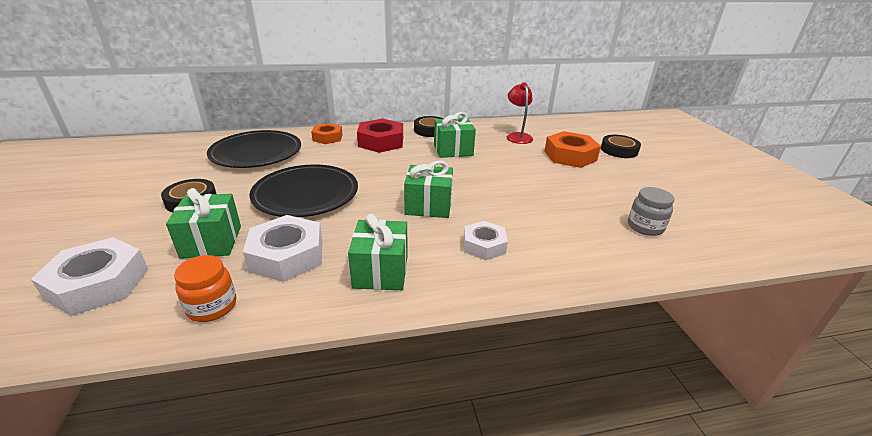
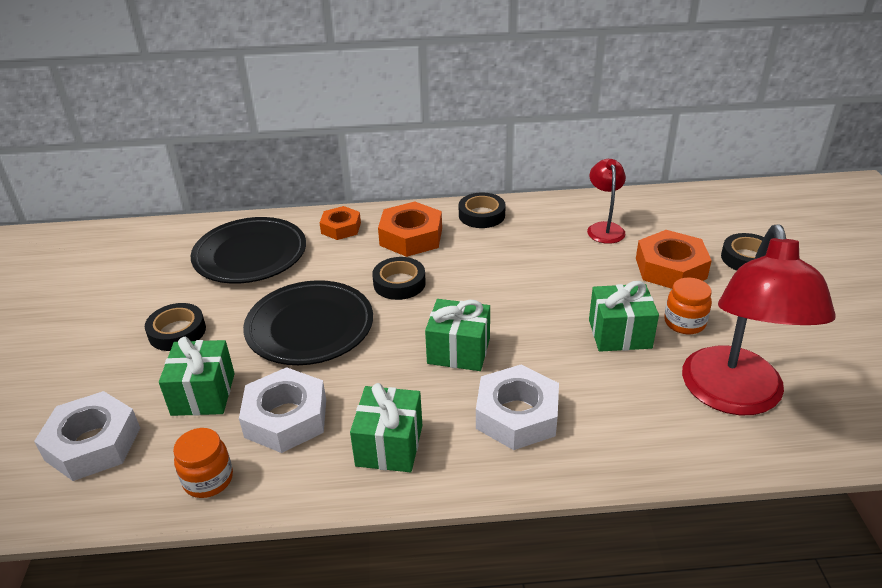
camera: 10 degrees right, 5 degrees up
red nut [357,119,403,153] -> orange nut [378,201,442,257]
green gift [434,112,476,158] -> green gift moved to [589,281,659,352]
white nut [463,221,508,260] -> white nut [476,364,559,450], size x1.57
grey jar [628,187,675,236] -> red lamp [682,225,835,415]
none -> black tape [372,257,426,300]
none -> orange jar [664,278,712,334]

